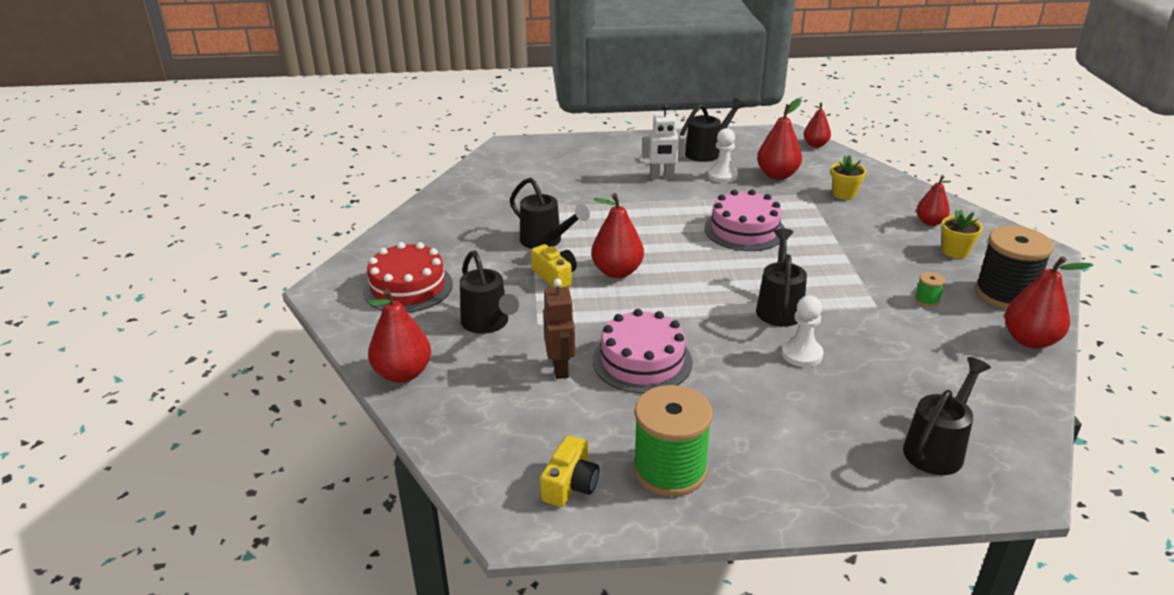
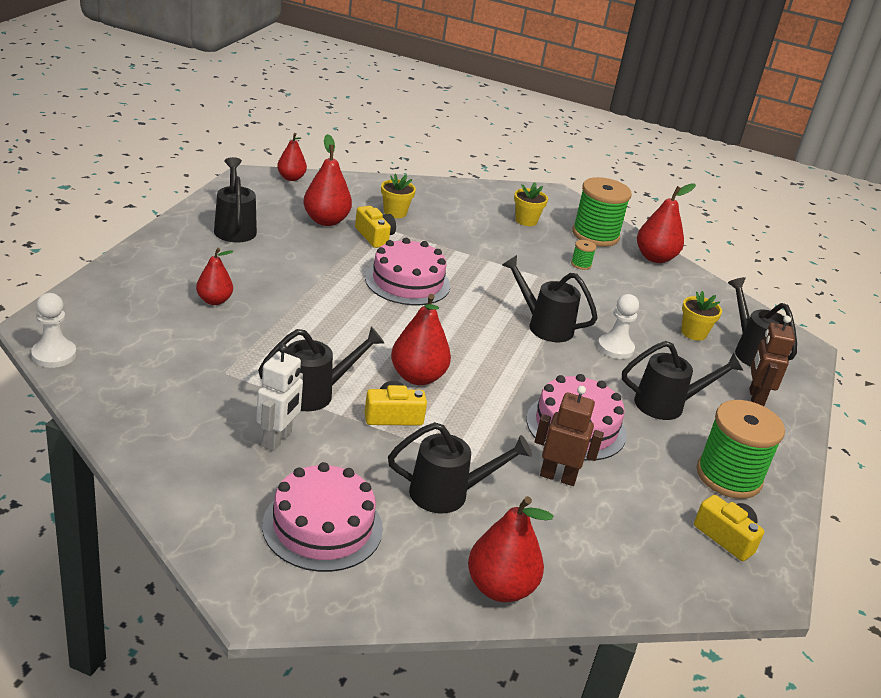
camera: 70 degrees left, 0 degrees up
red cake [363,242,453,313] -> pink cake [262,462,383,572]
white robot [642,104,686,179] -> white robot moved to [256,344,303,451]
white pawn [708,128,738,183] -> white pawn moved to [31,293,76,368]
red pear [917,175,952,226] -> red pear moved to [196,248,234,305]
black spool [975,226,1054,309] -> green spool [572,177,631,247]
none -> yellow camera [355,206,396,248]
none -> black watering can [622,341,743,420]
none -> yellow flower pot [681,291,722,341]
none -> brown robot [749,316,795,406]

